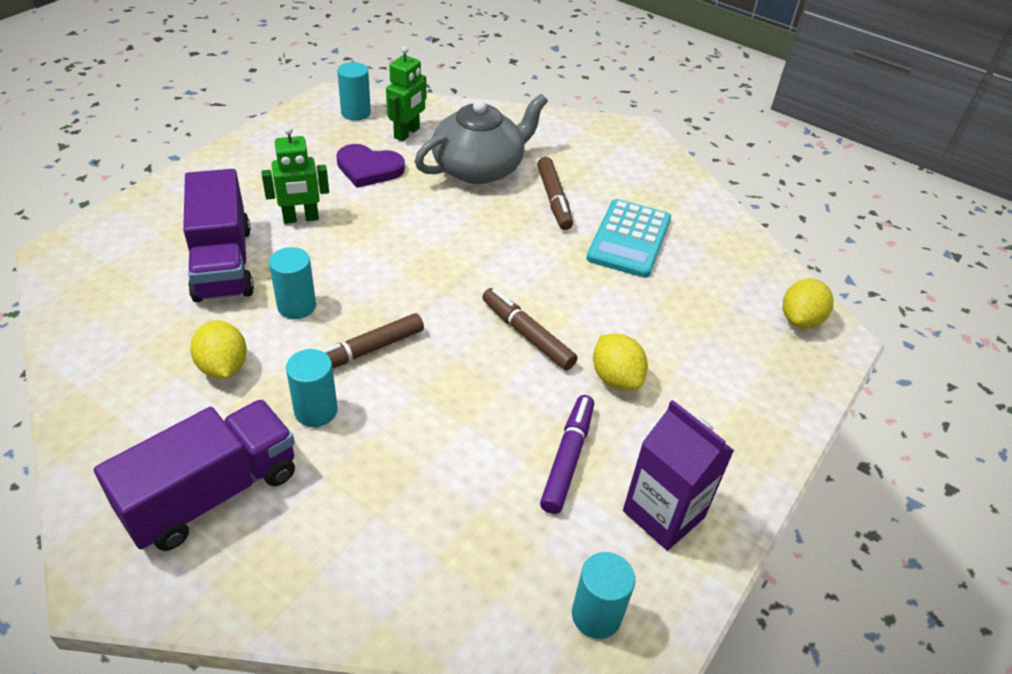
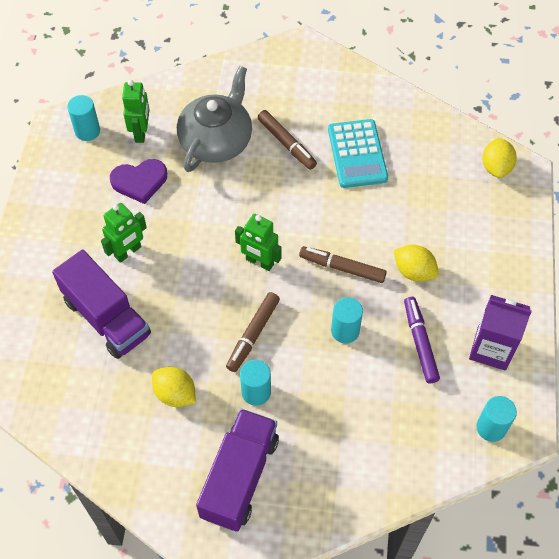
camera: 25 degrees left, 15 degrees up
turquoise cylinder [269,247,316,319] -> turquoise cylinder moved to [331,297,363,344]
none -> green robot [235,214,282,271]

